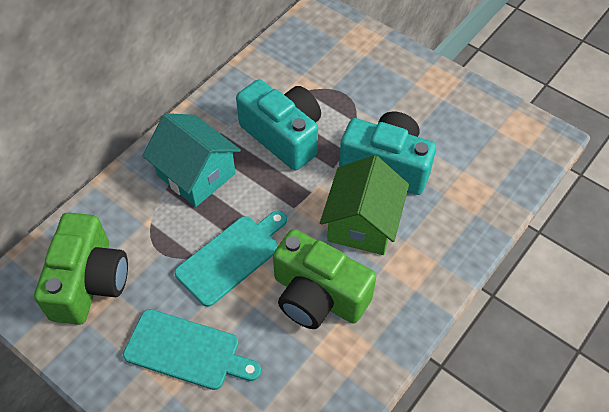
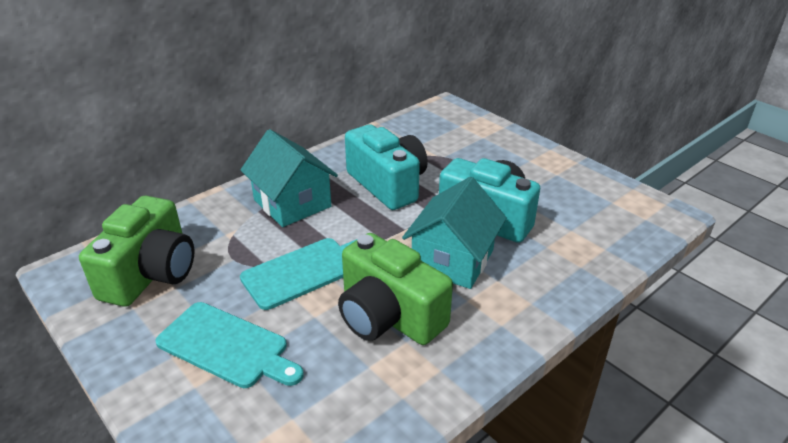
camera: 10 degrees right, 20 degrees down
green house [320,155,409,255] -> turquoise house [402,177,507,289]

